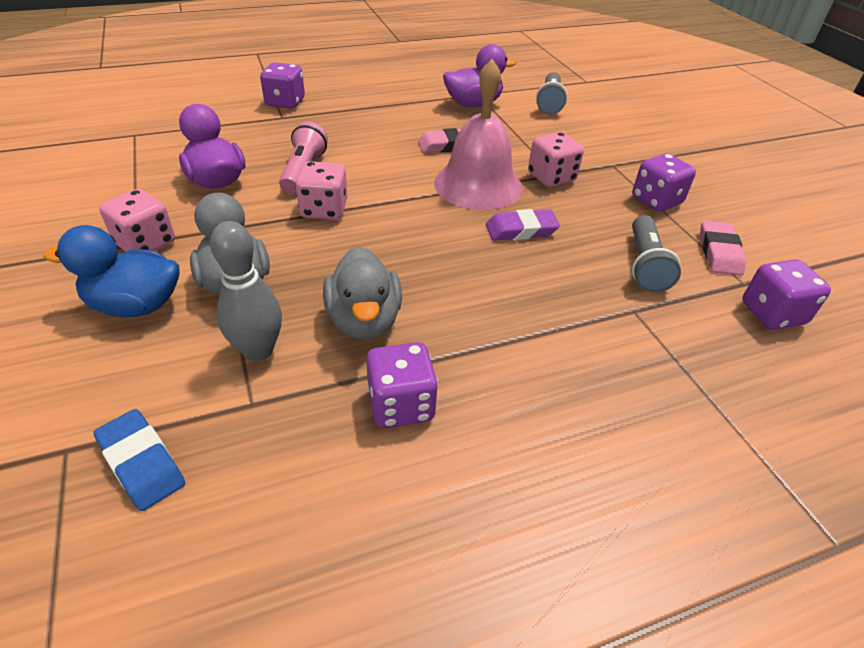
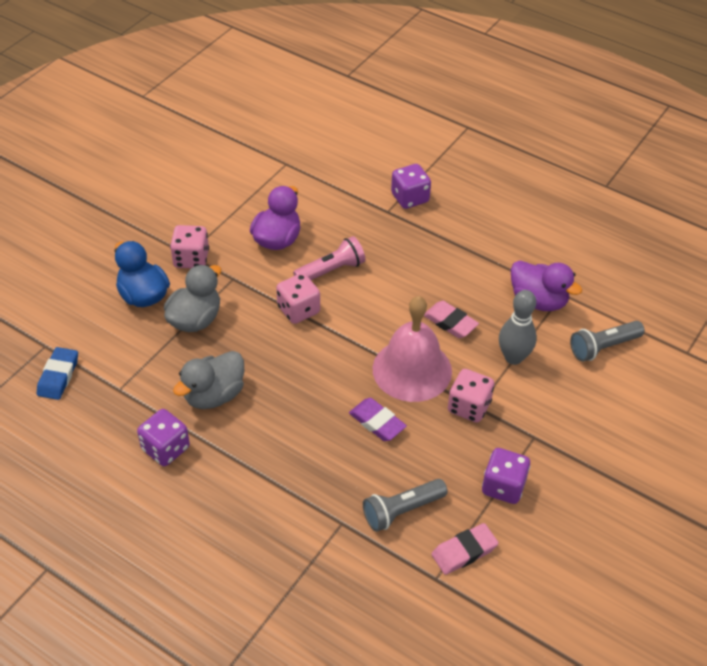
camera: 55 degrees right, 5 degrees up
grey bowling pin [210,221,282,361] -> grey bowling pin moved to [499,290,537,365]
purple dice [742,260,831,330] -> none

